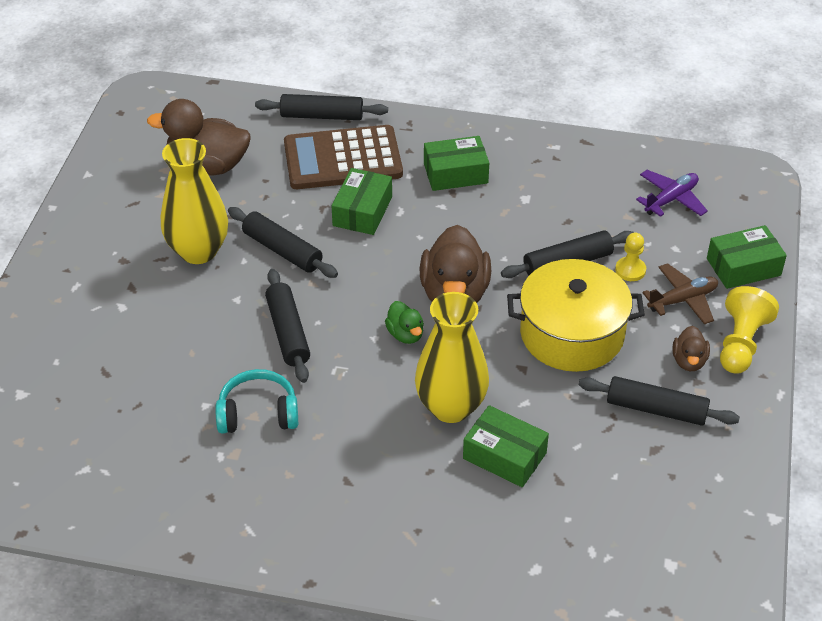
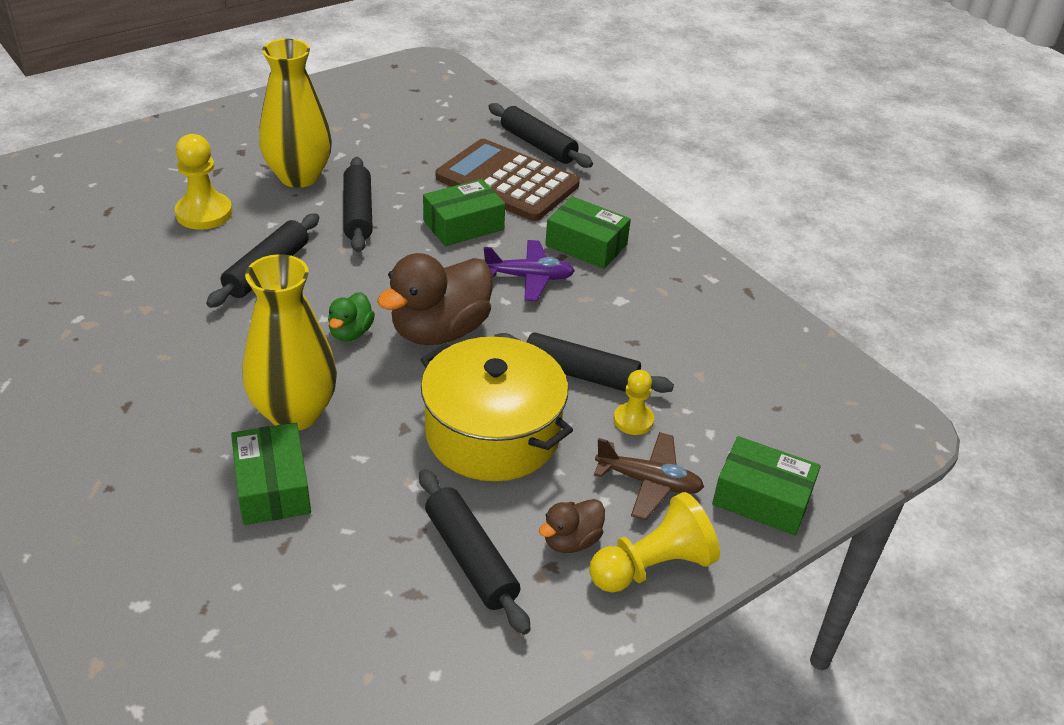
camera: 40 degrees right, 5 degrees down
brown duck [147,99,251,176] -> none
turquoise headphones [216,369,298,433] -> none
purple plane [636,170,708,217] -> purple plane moved to [484,240,575,301]
none -> yellow pawn [175,134,233,230]

